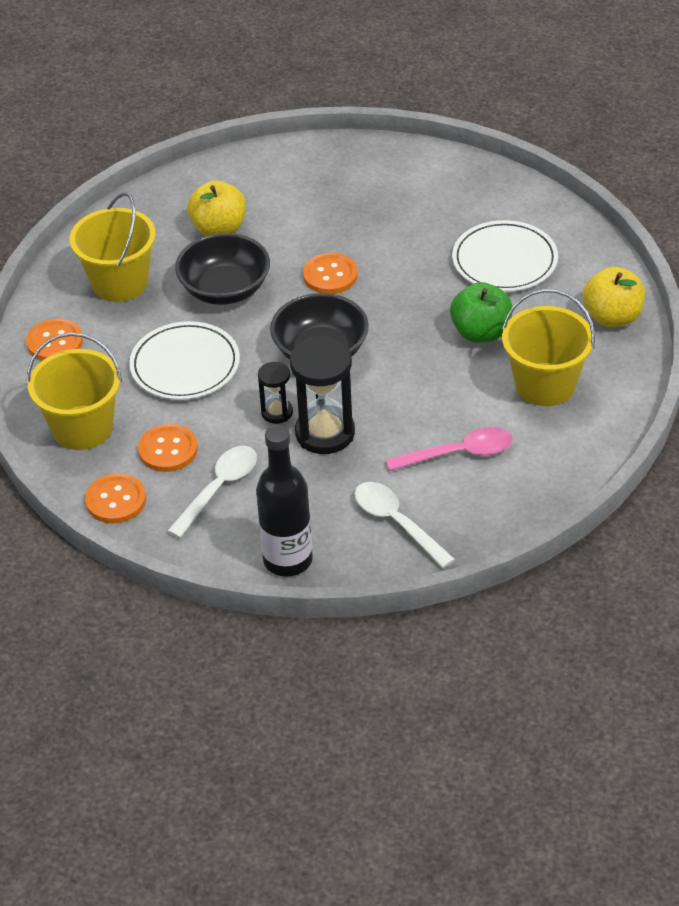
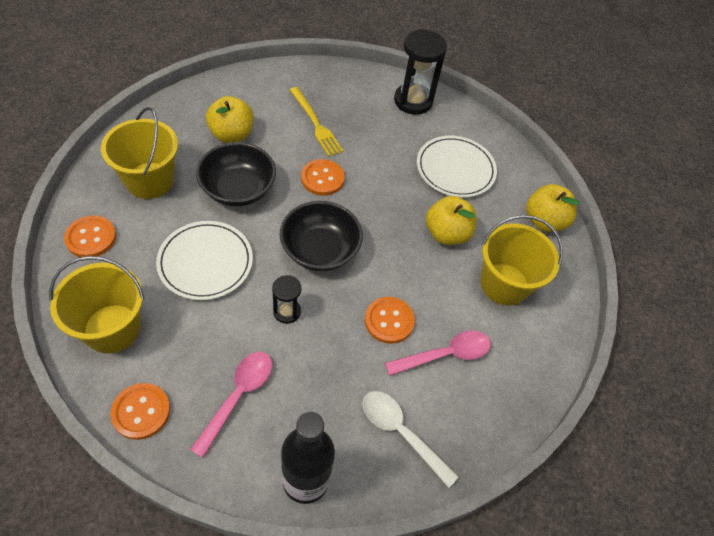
camera: 15 degrees left, 10 degrees up
orange button [138,424,198,472] -> orange button moved to [365,297,415,344]
white spoon [168,446,257,538] -> pink spoon [190,352,272,458]
black hourglass [290,336,355,454] -> black hourglass moved to [394,29,447,115]
green apple [450,282,512,343] -> yellow apple [426,196,477,245]
none -> yellow fork [290,87,343,157]

